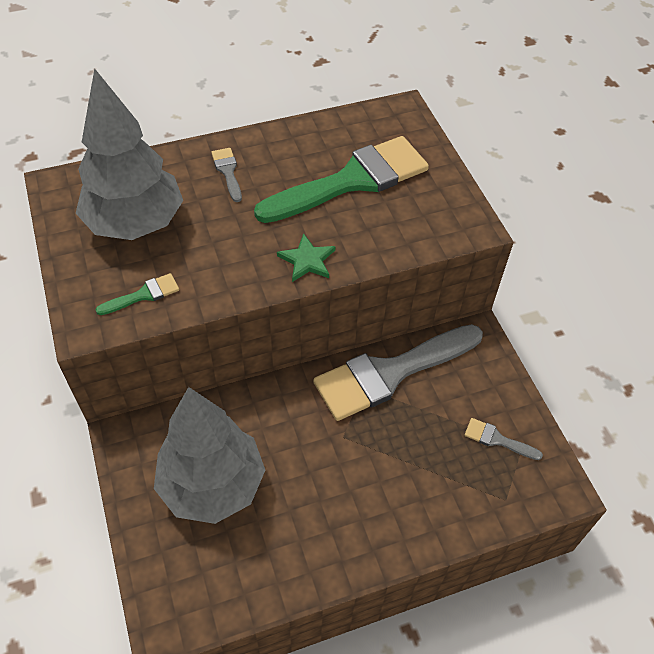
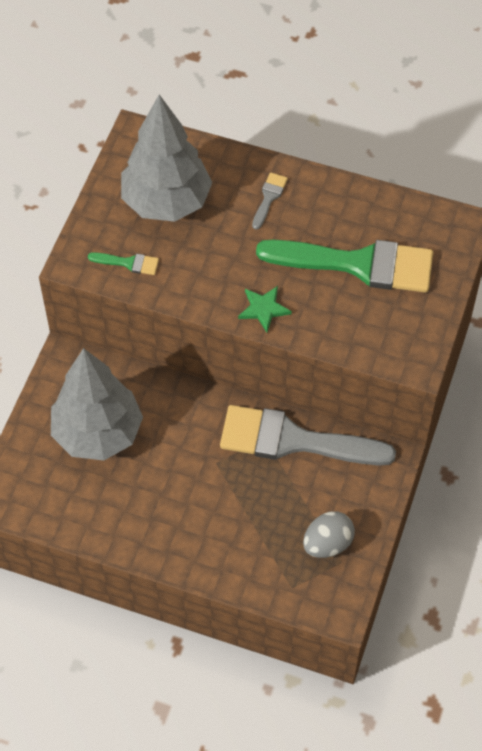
camera: 40 degrees right, 5 degrees up
grey brush [465,418,543,460] -> grey egg [303,511,355,558]

